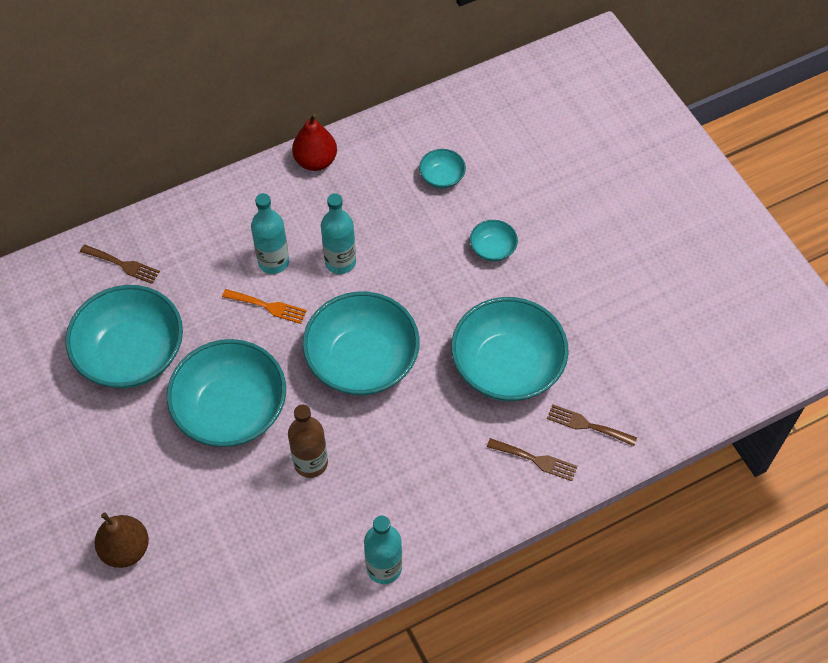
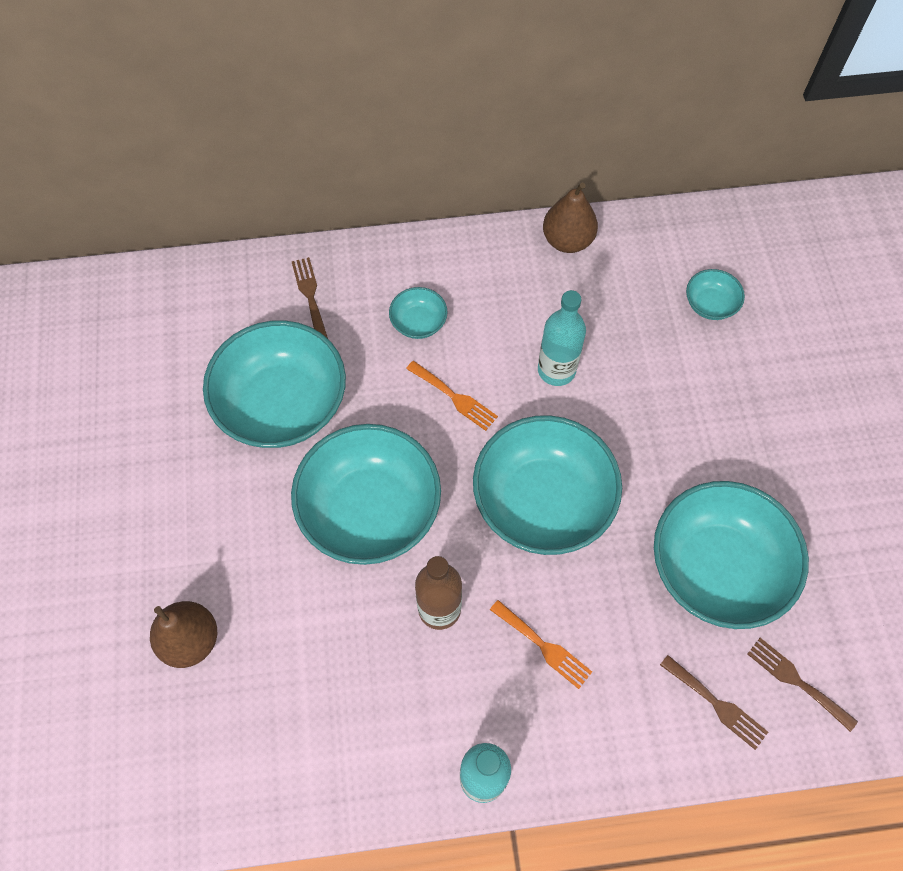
camera: 20 degrees right, 5 degrees up
brown fork [80,245,160,284] -> brown fork turned 150 degrees counterclockwise [292,257,328,339]
turquoise bottle [251,193,289,274] -> none
red pear [292,113,337,171] -> brown pear [543,182,598,253]
turquoise bowl [470,220,518,261] -> turquoise bowl moved to [389,287,448,339]
none -> orange fork [490,600,592,689]

